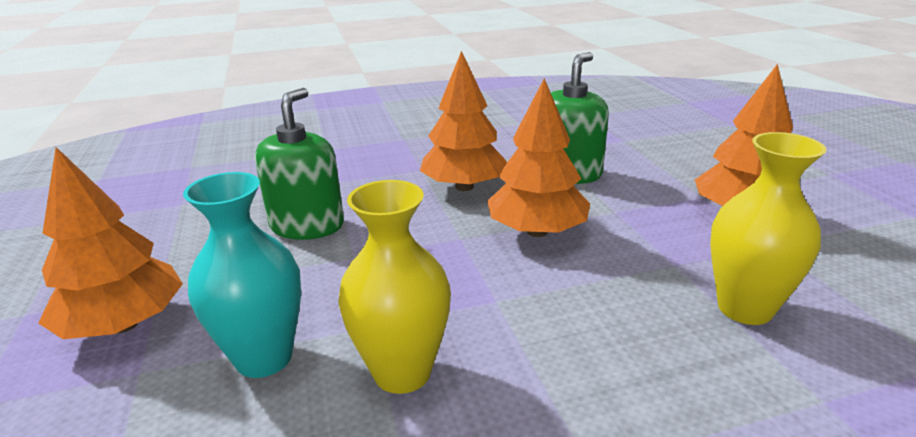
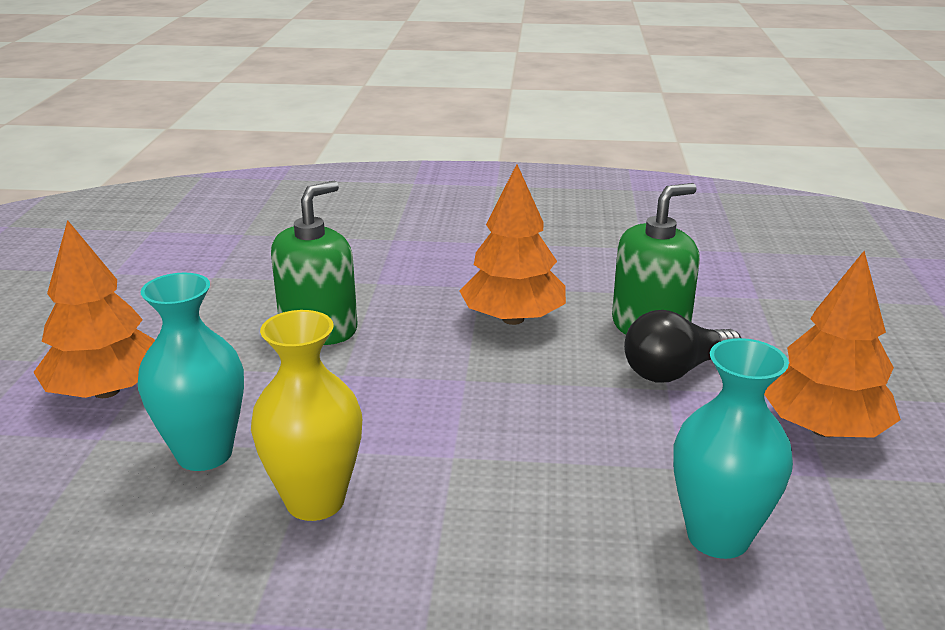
camera: 20 degrees right, 0 degrees up
orange tree [487,78,590,237] -> none
yellow vase [710,132,826,325] -> turquoise vase [673,338,793,559]
none -> black light bulb [624,310,741,382]

